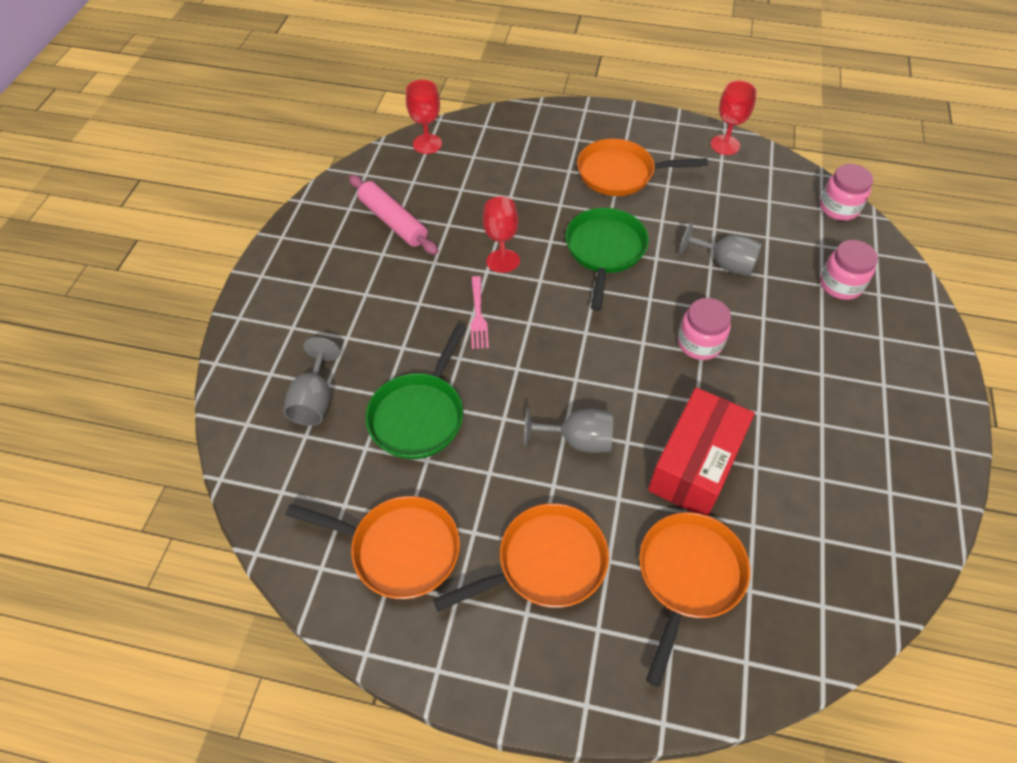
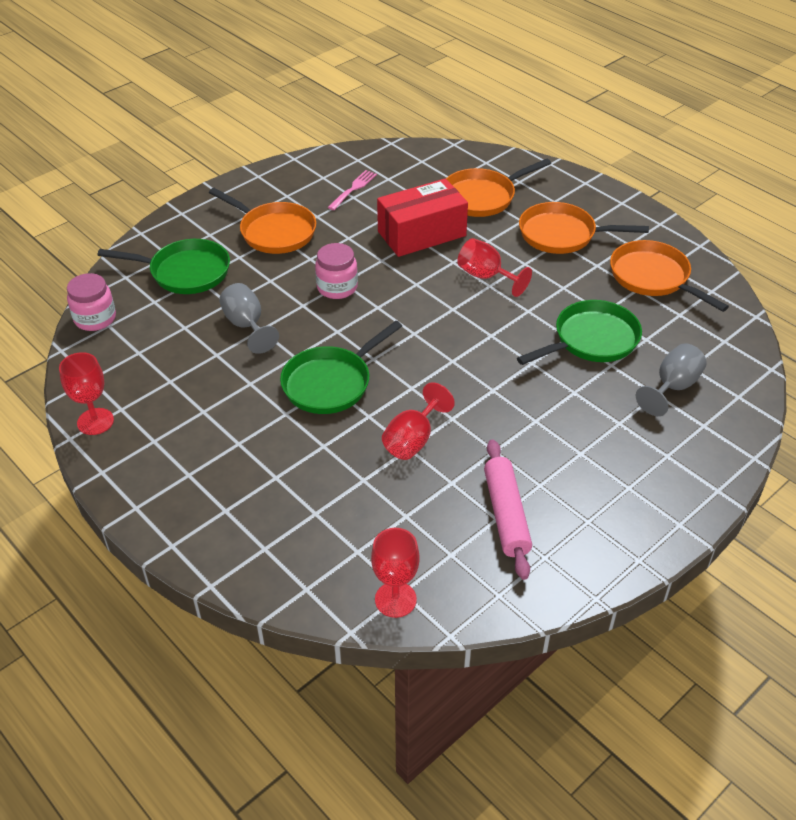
camera: 145 degrees left, 10 degrees down
pink fork [471,276,489,349] -> pink fork moved to [328,170,377,210]
grey goblet [524,407,613,453] -> red goblet [457,238,532,297]
orange pan [577,139,708,196] -> orange pan moved to [209,188,316,254]
pink jar [820,240,878,300] -> green pan [98,239,230,294]

